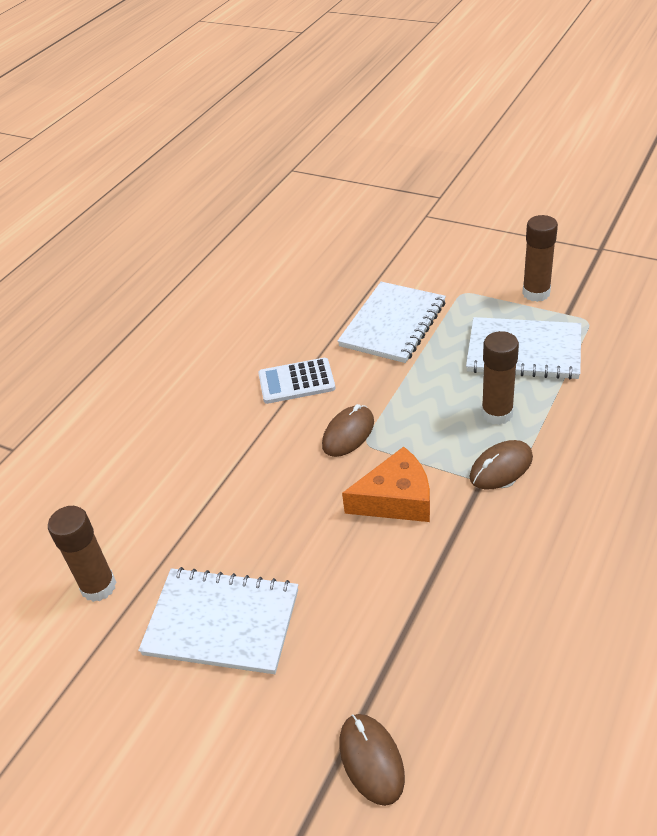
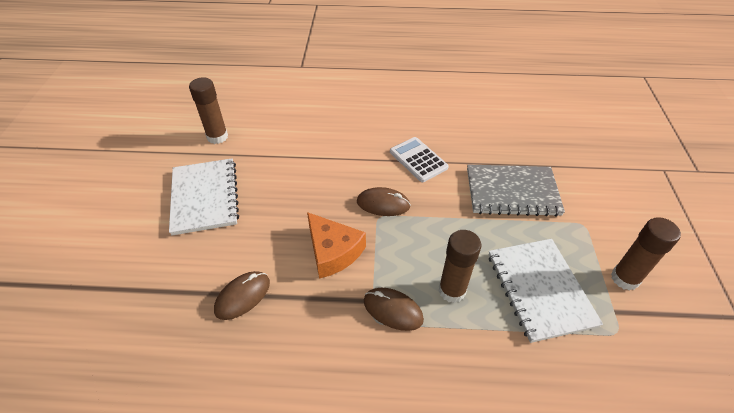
camera: 60 degrees right, 5 degrees up
white notebook [337,282,446,363] -> grey notebook [467,165,565,217]
brown mouse [339,714,405,806] -> brown mouse moved to [214,271,270,320]

